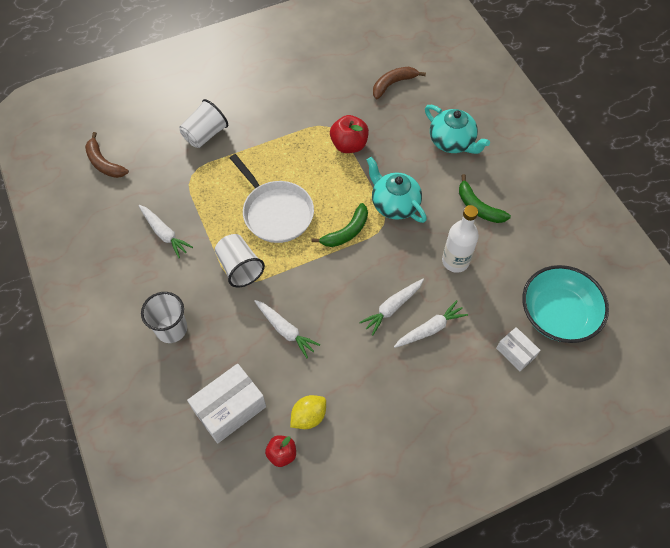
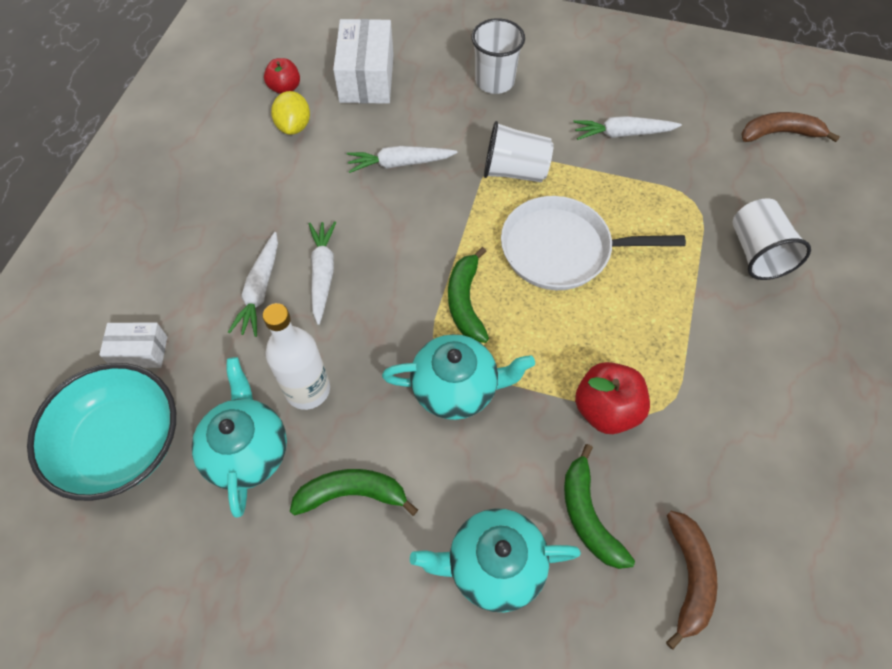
camera: 130 degrees right, 0 degrees up
none -> turquoise teapot [192,357,287,518]
none -> green banana [564,444,635,569]

